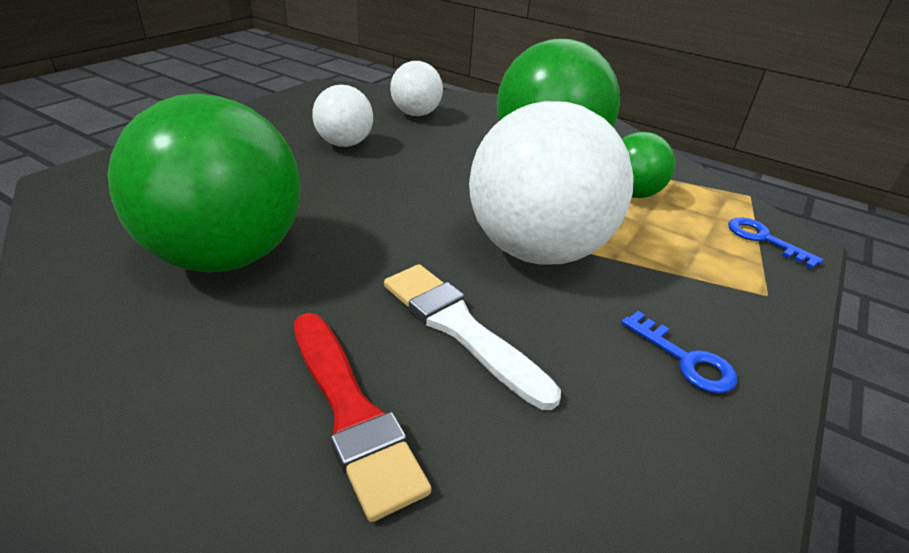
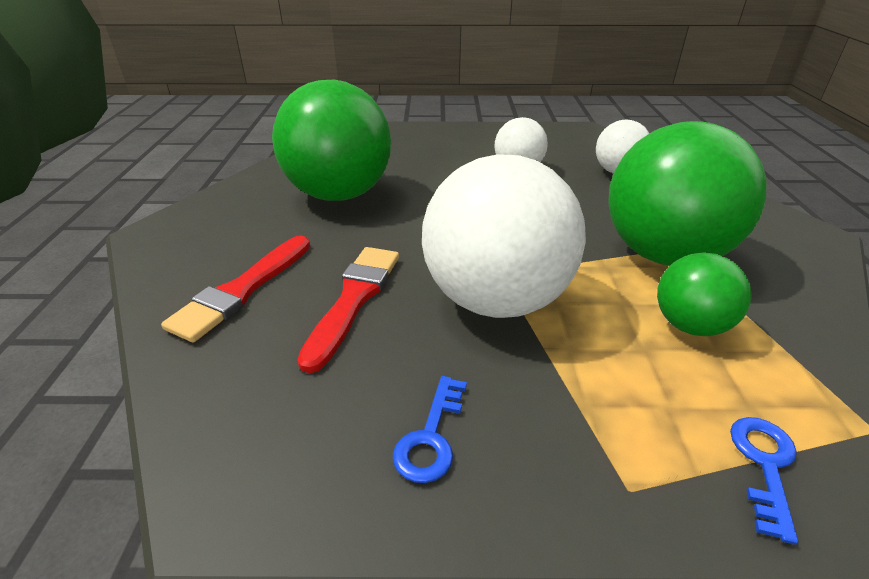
camera: 60 degrees right, 0 degrees up
white brush [384,264,561,410] -> red brush [297,247,399,373]

